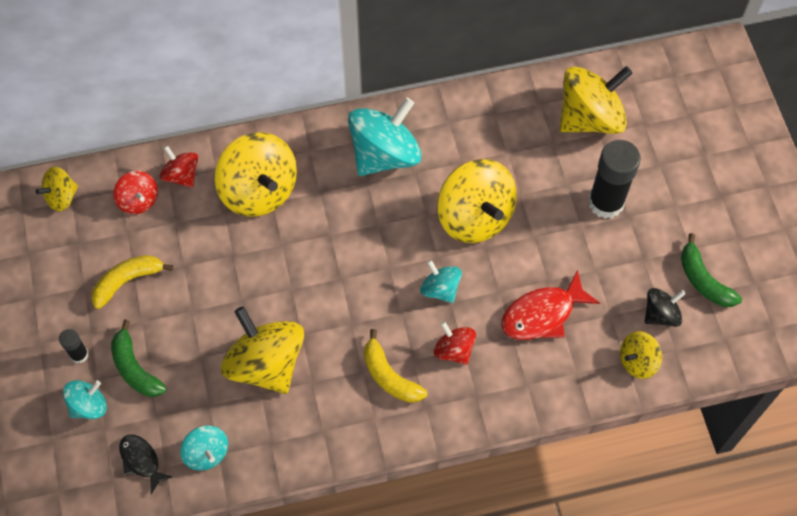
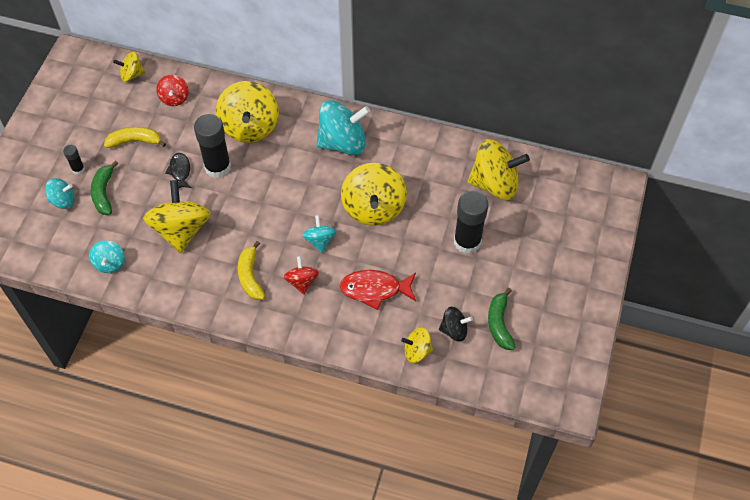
camera: 30 degrees right, 5 degrees down
black fish [119,435,173,494] -> black fish moved to [165,153,192,188]
red spinning top [160,146,198,188] -> none
none -> black glue stick [194,114,231,178]

